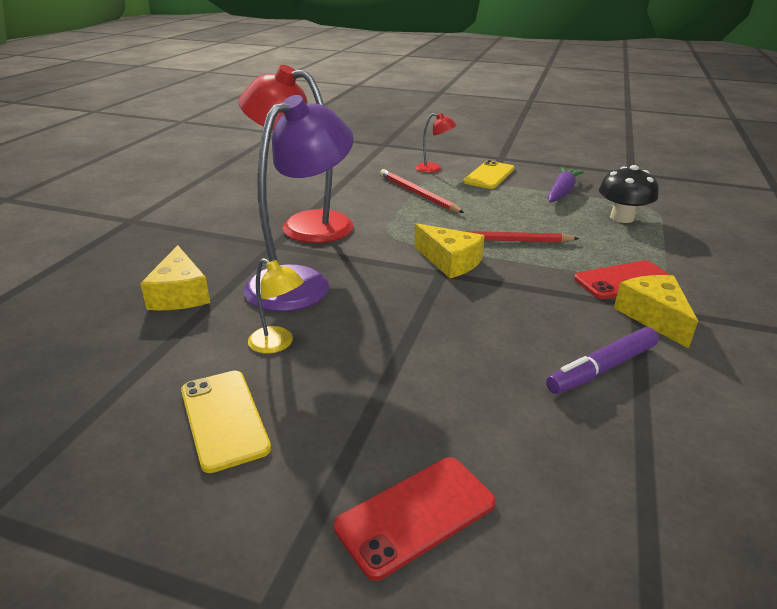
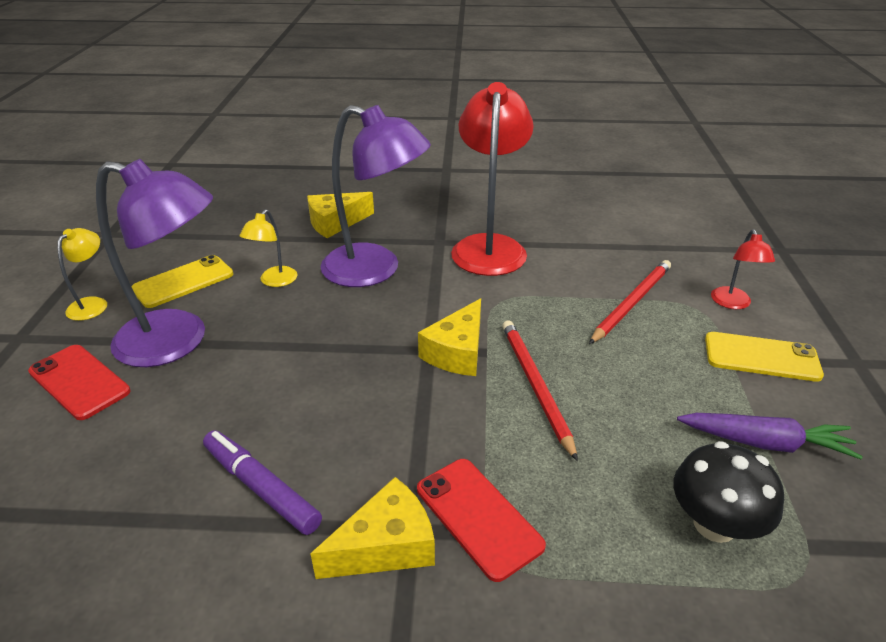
camera: 75 degrees right, 5 degrees up
none -> yellow lamp [57,228,107,321]
none -> purple lamp [96,159,213,367]

